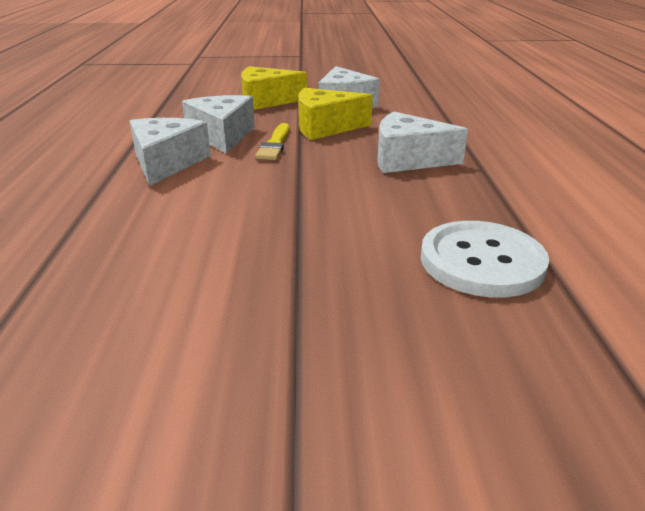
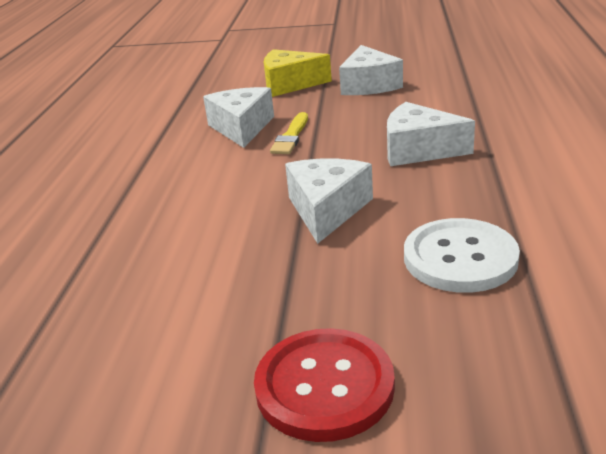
camera: 10 degrees right, 0 degrees up
white cheese [130,118,211,186] -> white cheese moved to [285,159,373,244]
yellow cheese [298,88,373,140] -> none
none -> red button [254,328,395,442]

